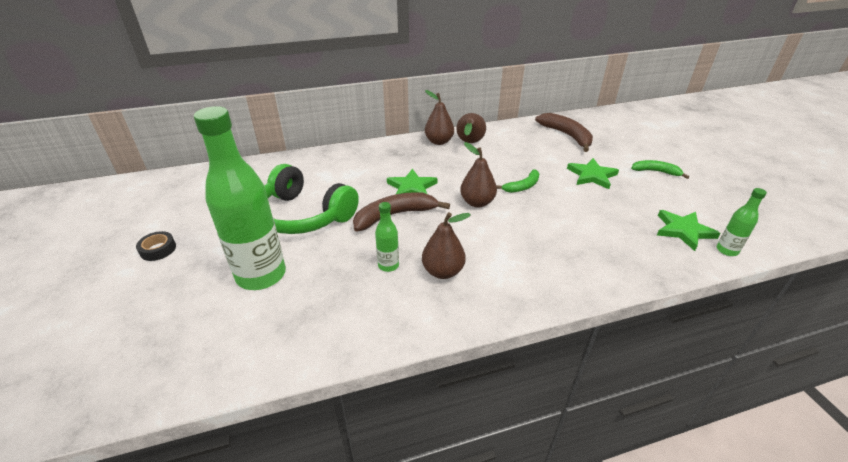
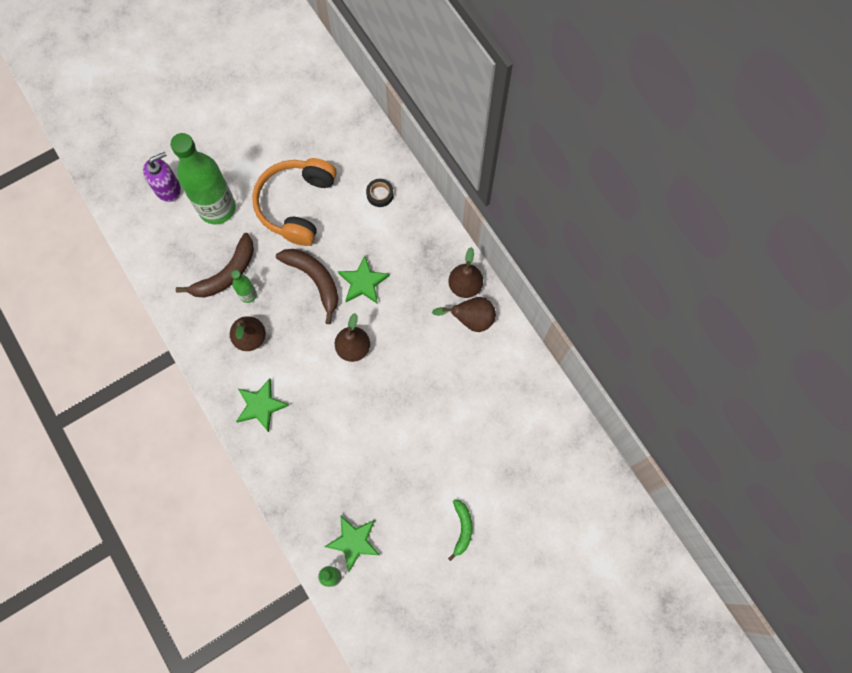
camera: 75 degrees right, 35 degrees up
black tape [136,231,176,261] -> black tape moved to [366,179,394,207]
green headphones [264,164,359,234] -> orange headphones [252,158,337,246]
green banana [496,169,539,193] -> none
brown banana [535,113,593,152] -> brown banana moved to [176,233,254,298]
green star [567,158,619,189] -> green star moved to [236,379,289,432]
none -> purple soap dispenser [143,152,181,202]

